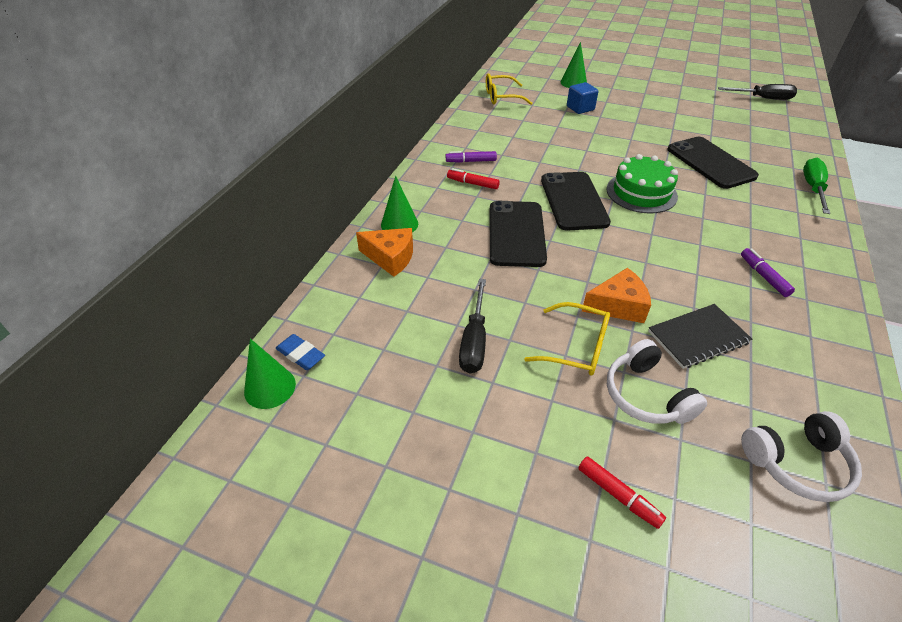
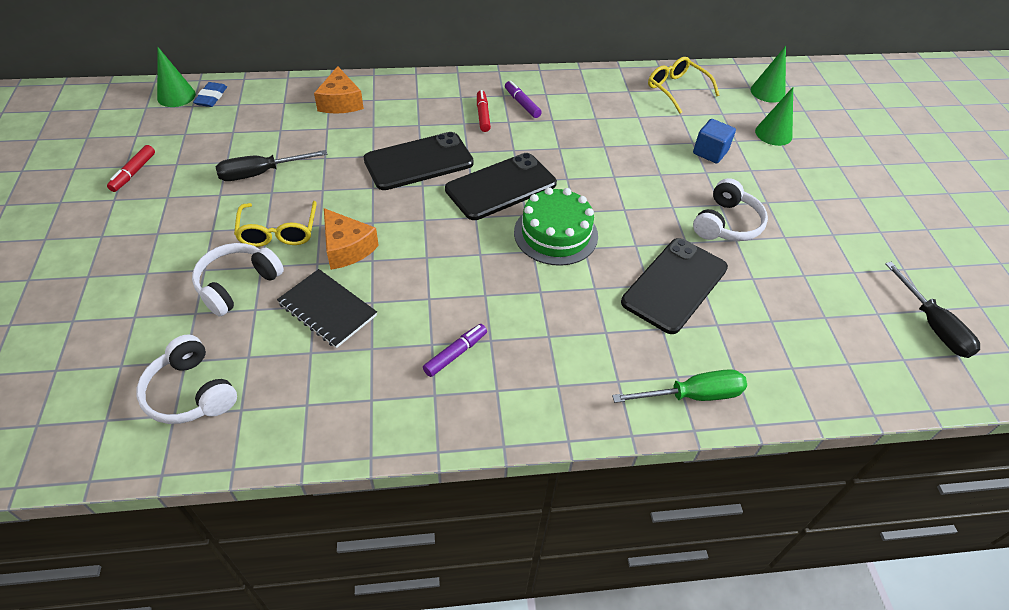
camera: 60 degrees right, 5 degrees up
green cone [381,176,418,232] -> green cone moved to [751,46,786,103]
red marker [578,457,666,529] -> red marker moved to [107,145,155,192]
none -> white headphones [693,178,768,241]

